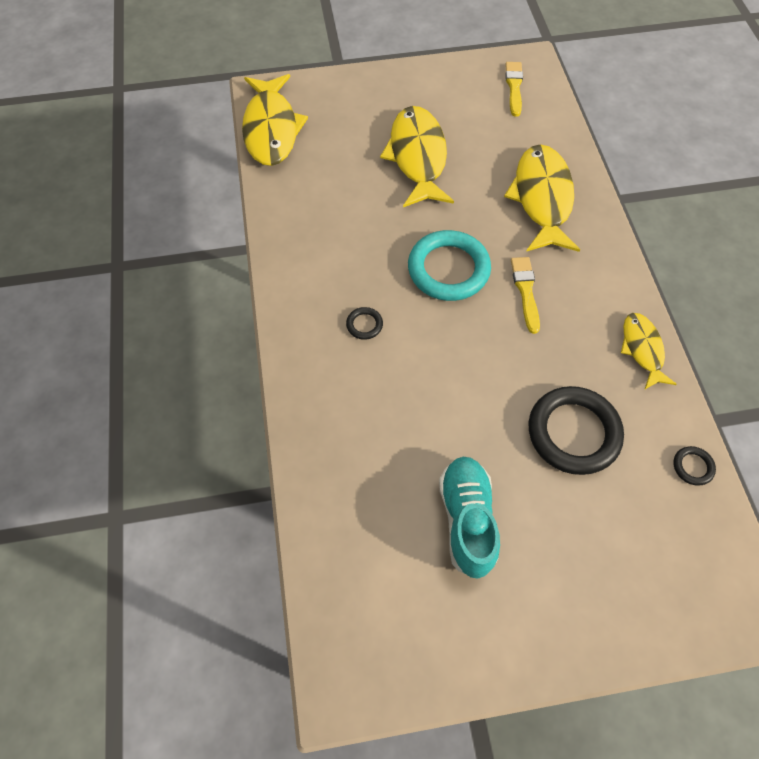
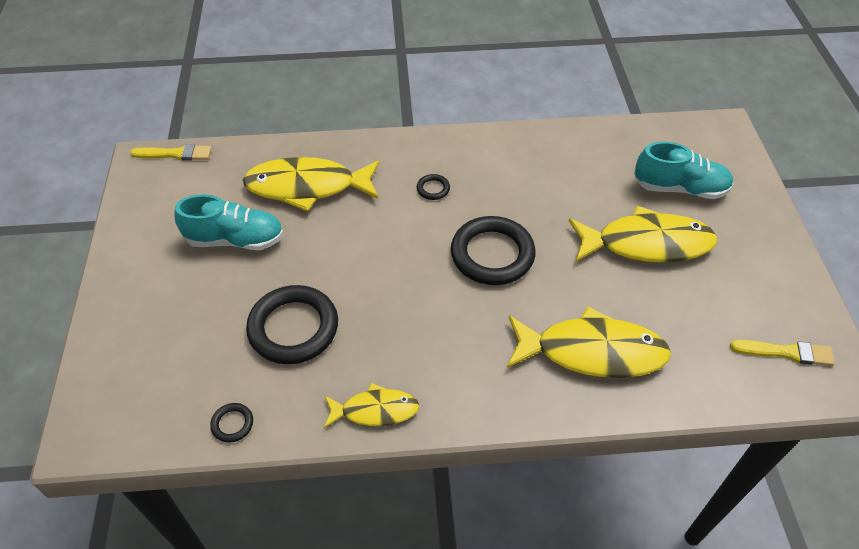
camera: 95 degrees right, 10 degrees down
yellow fish [242,74,308,166] -> yellow fish moved to [243,157,380,212]
turquoise ring [408,230,491,301] -> black ring [451,216,536,285]
yellow brush [511,257,540,334] -> yellow brush moved to [130,144,212,161]
none -> turquoise shoe [634,142,734,199]

